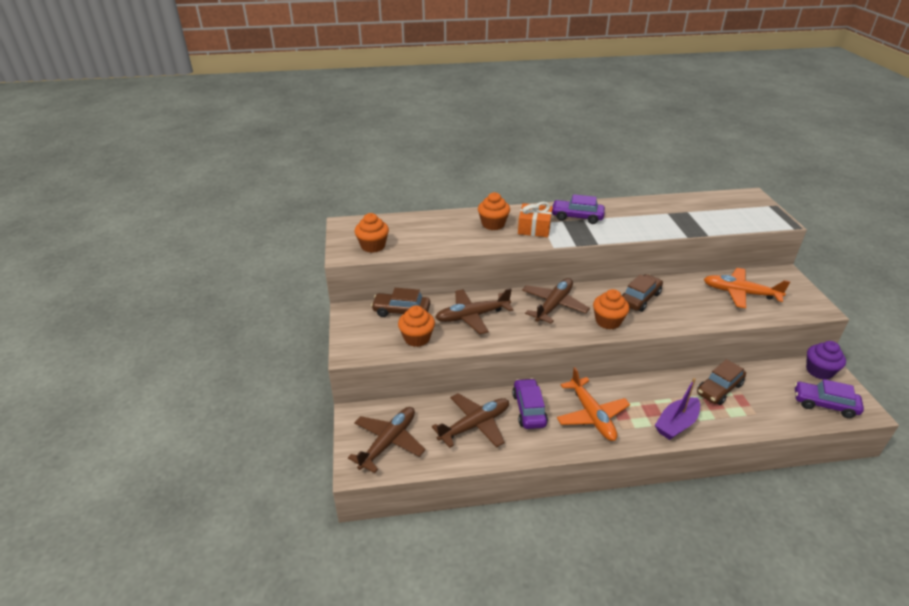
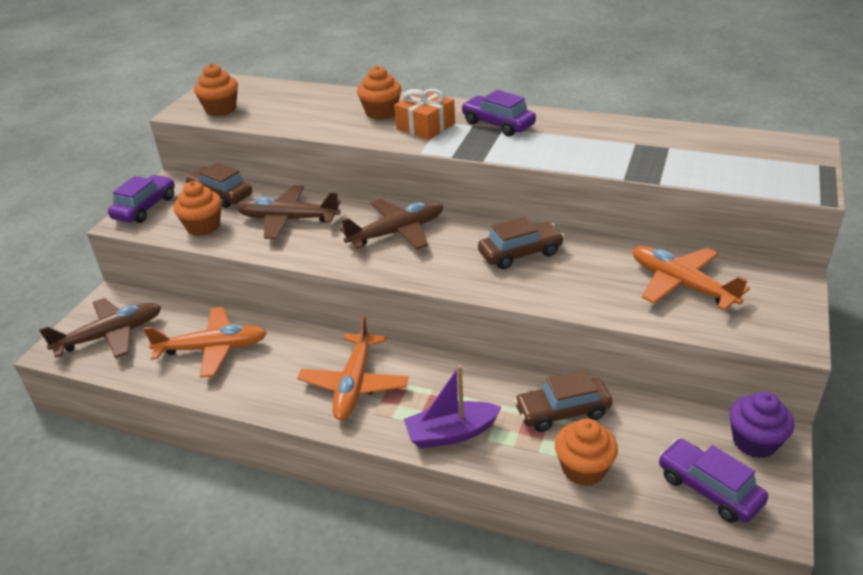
camera: 30 degrees right, 0 degrees up
brown plane [432,393,509,448] -> orange plane [143,307,267,378]
purple car [512,378,548,429] -> purple car moved to [108,175,175,223]
orange cupcake [593,289,630,329] -> orange cupcake moved to [555,418,618,486]

